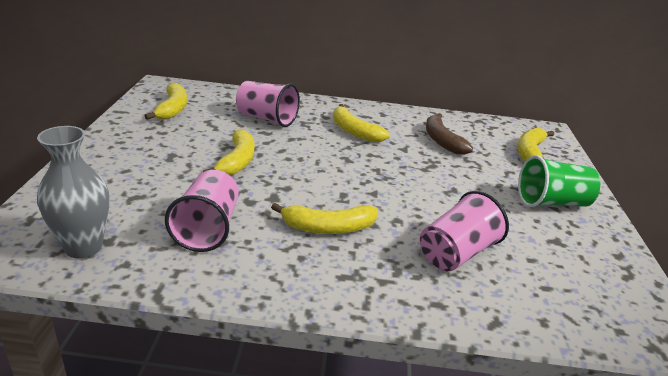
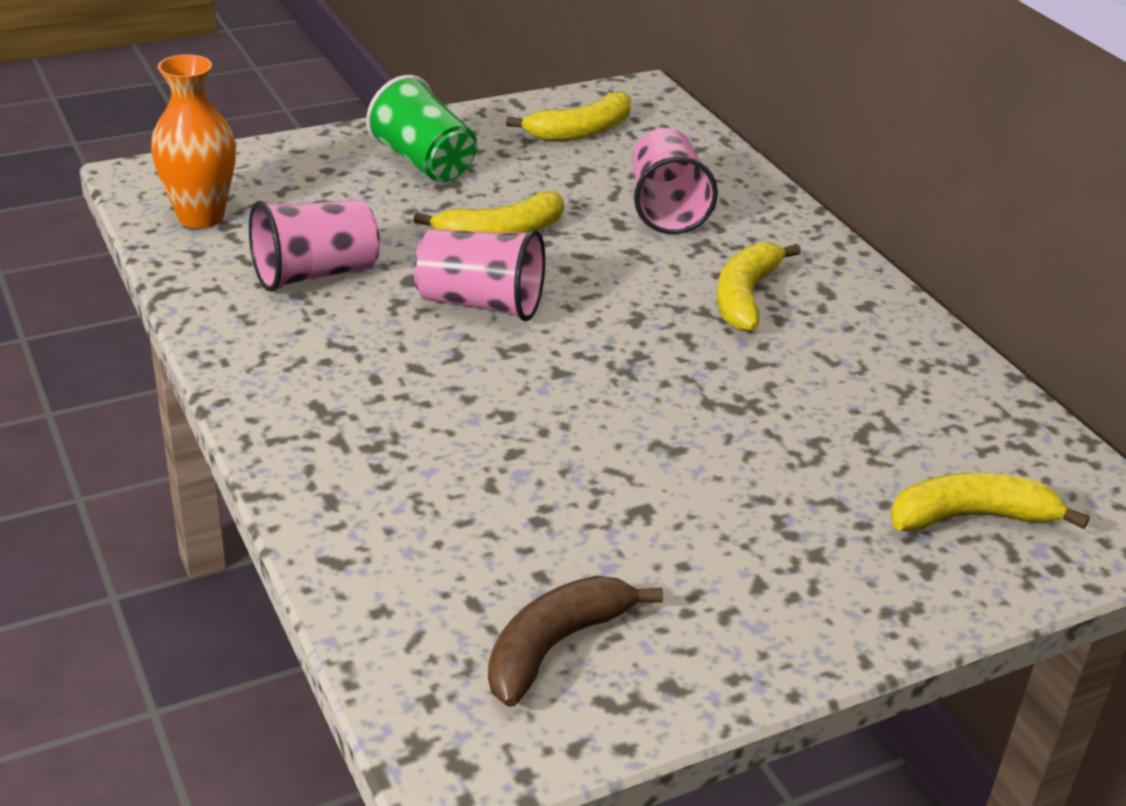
camera: 60 degrees right, 5 degrees up
grey vase [37,126,109,258] -> orange vase [151,54,236,228]
yellow banana [271,203,378,234] -> none
pink cup [420,191,509,271] -> pink cup moved to [414,229,545,321]
brown banana [426,113,473,155] -> brown banana moved to [488,576,663,707]
green cup [518,155,600,207] -> green cup moved to [366,75,477,182]

